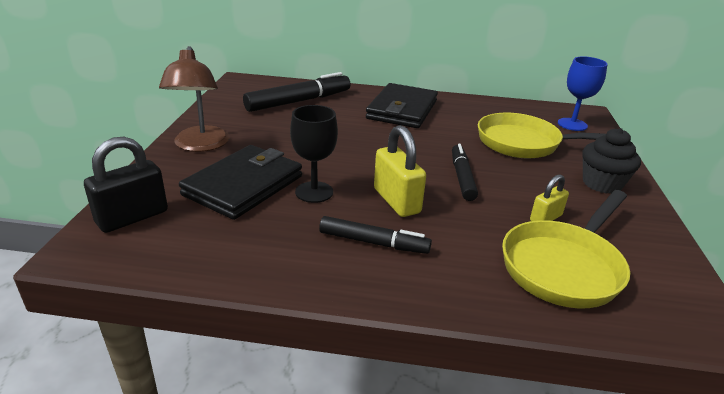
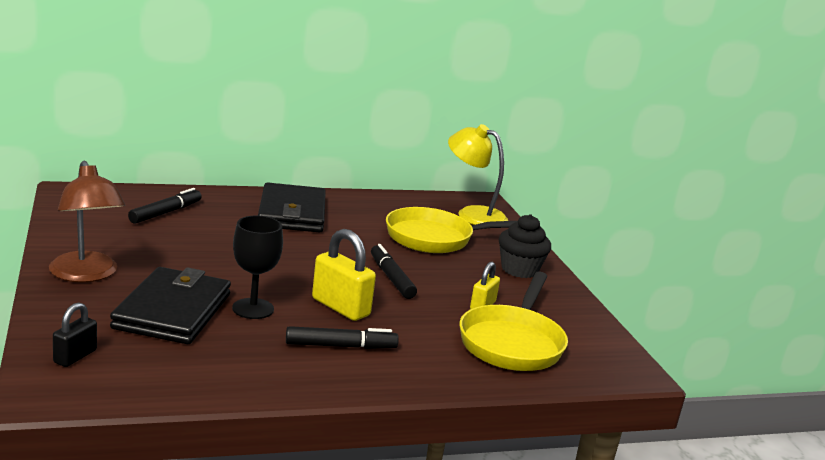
camera: 25 degrees left, 10 degrees down
black padlock [84,137,168,233] -> black padlock [53,302,97,367], size x0.60
black marker [243,72,350,112] -> black marker [128,188,202,224], size x0.63
blue goblet [558,56,608,131] -> yellow lamp [448,124,508,225]

